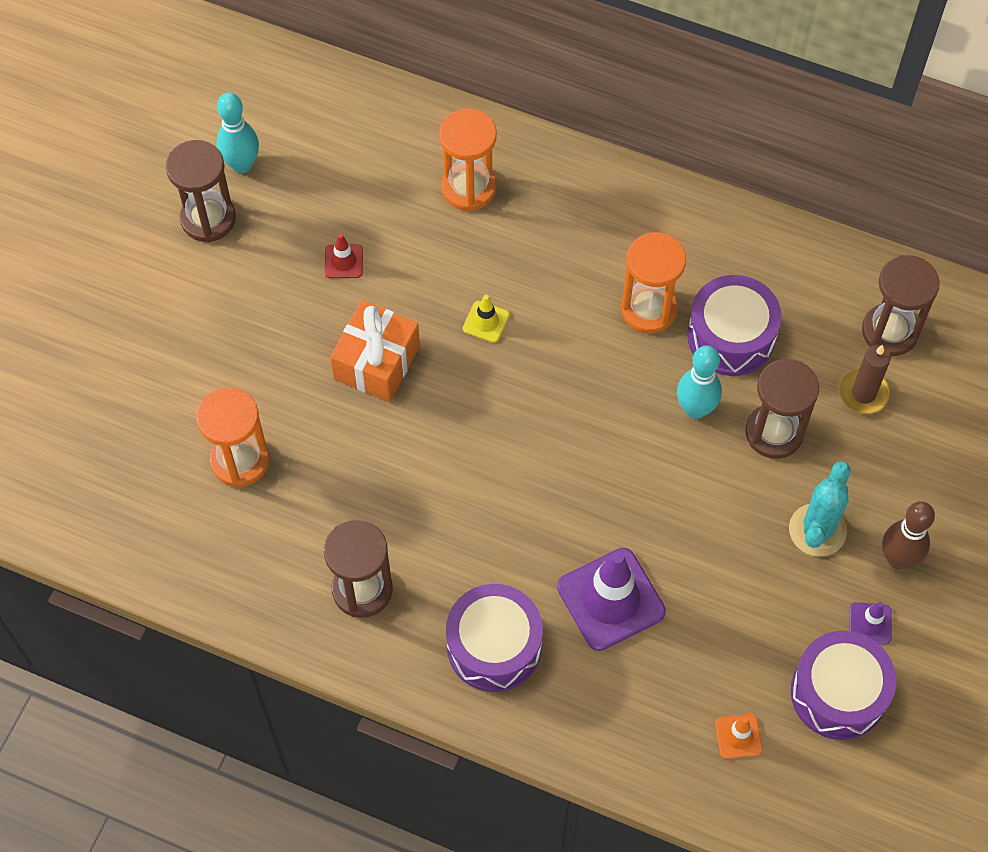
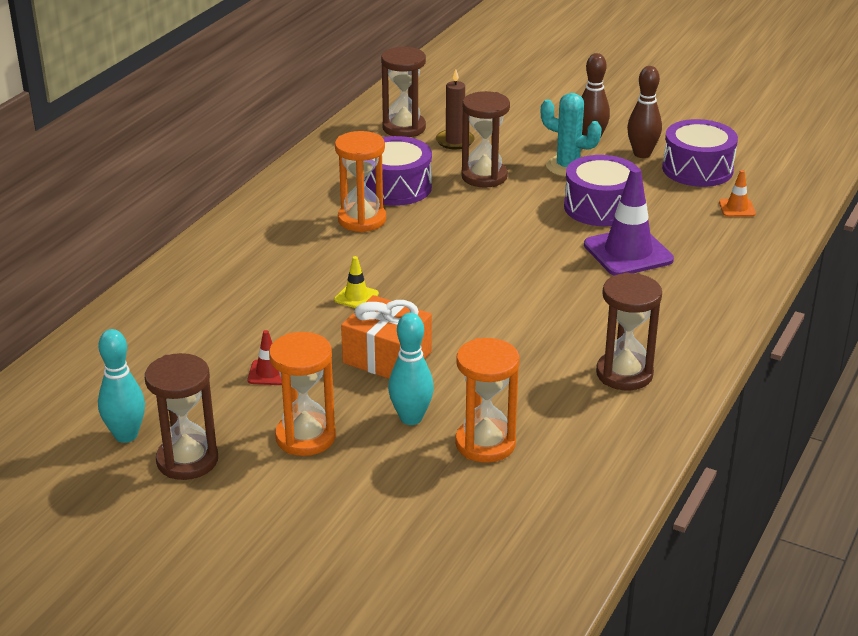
camera: 85 degrees left, 30 degrees down
orange hourglass [439,109,497,211] -> orange hourglass moved to [269,332,336,456]
purple drum [446,584,543,692] -> purple drum moved to [564,155,638,226]
turquoise bowling pin [677,345,722,419] -> turquoise bowling pin moved to [388,313,434,425]
purple traffic cone [849,602,891,644] -> brown bowling pin [627,66,662,158]

